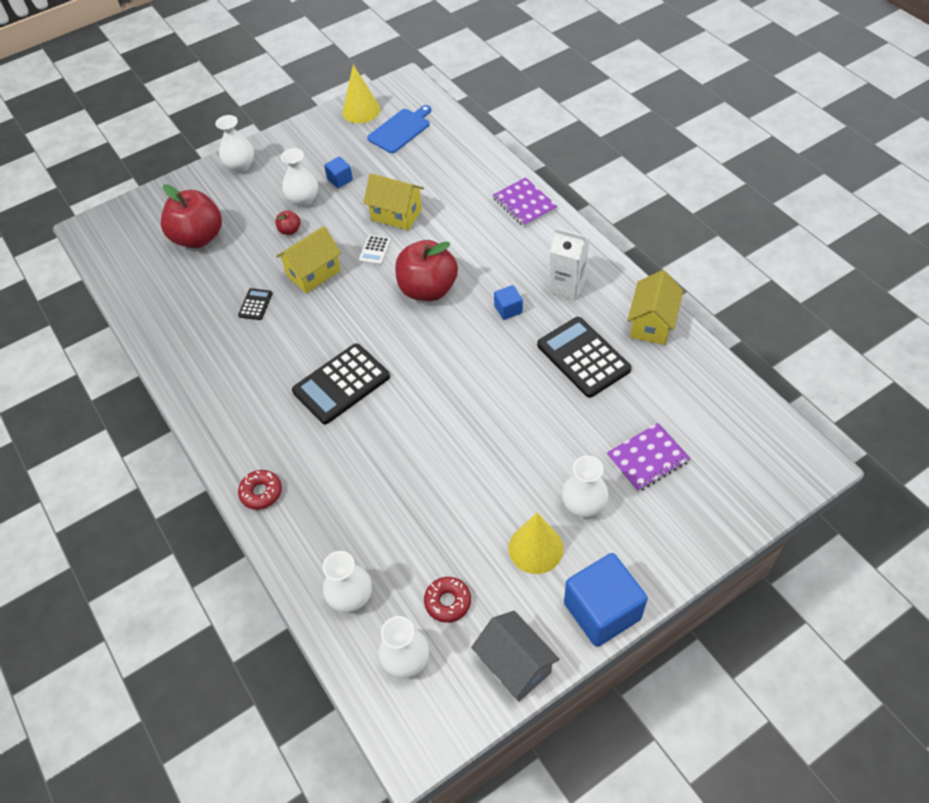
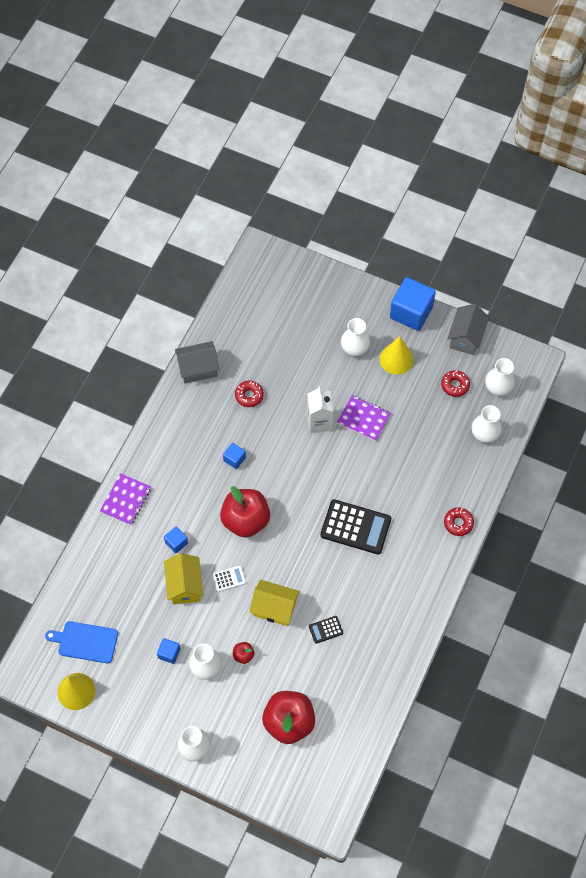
camera: 125 degrees left, 10 degrees up
black calculator [537,317,632,398] -> red donut [235,381,264,407]
white carton [549,228,589,300] -> white carton moved to [307,386,333,433]
purple notebook [607,423,690,492] -> purple notebook moved to [337,395,391,441]
yellow house [627,270,683,345] -> grey house [175,341,219,384]
none -> blue cube [164,526,188,553]

